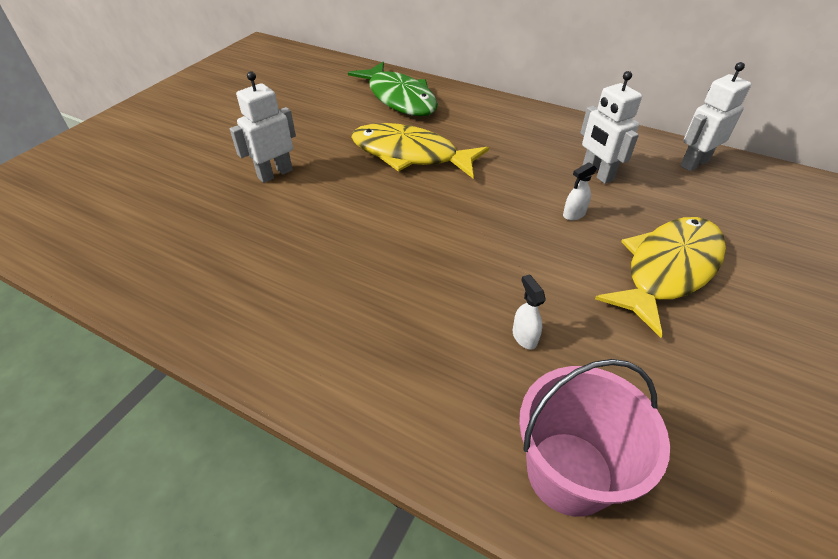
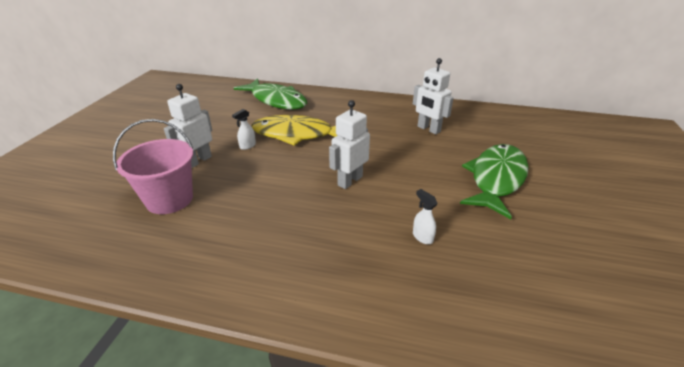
camera: 15 degrees left, 10 degrees down
pink bucket [519,359,670,517] -> pink bucket moved to [113,119,193,214]
white spray bottle [563,162,597,221] -> white spray bottle moved to [232,109,256,150]
yellow fish [595,217,726,338] -> green fish [460,144,528,219]
white robot [680,62,751,171] -> white robot moved to [329,100,370,189]

